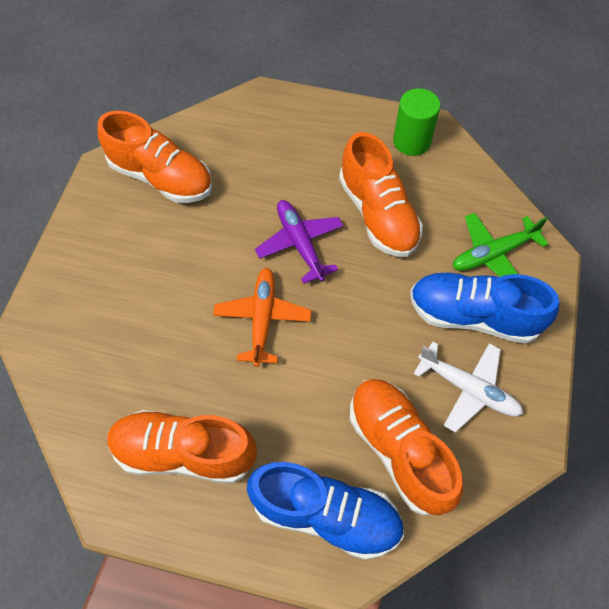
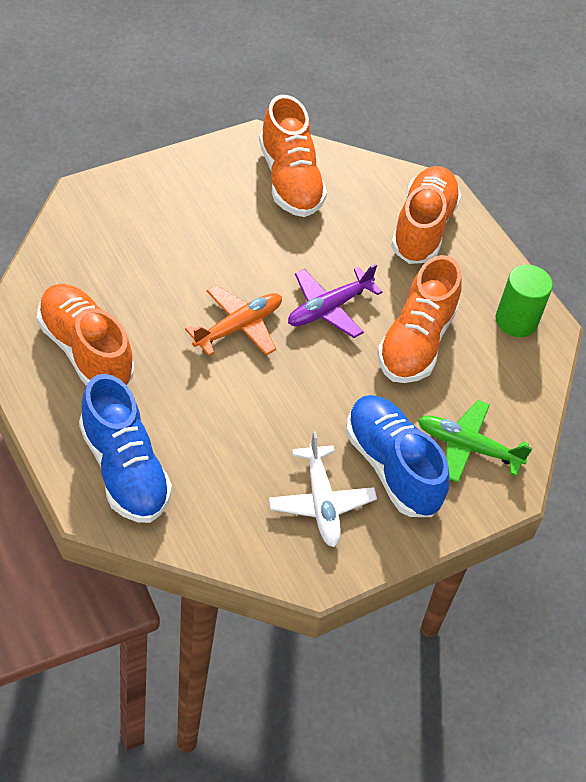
camera: 40 degrees right, 10 degrees down
purple plane [255,200,343,284] -> purple plane turned 150 degrees counterclockwise [288,264,383,338]
orange shoe [350,379,463,515] -> orange shoe moved to [391,166,461,264]

